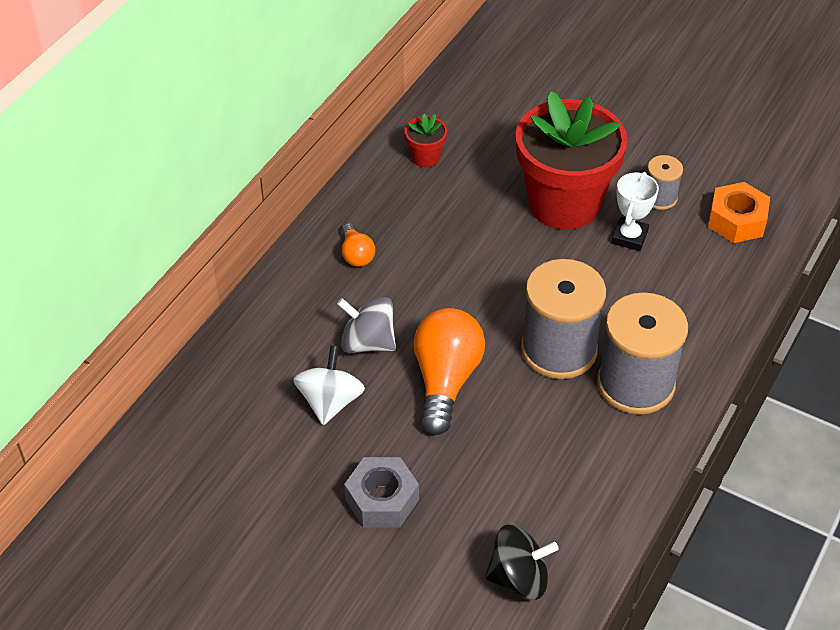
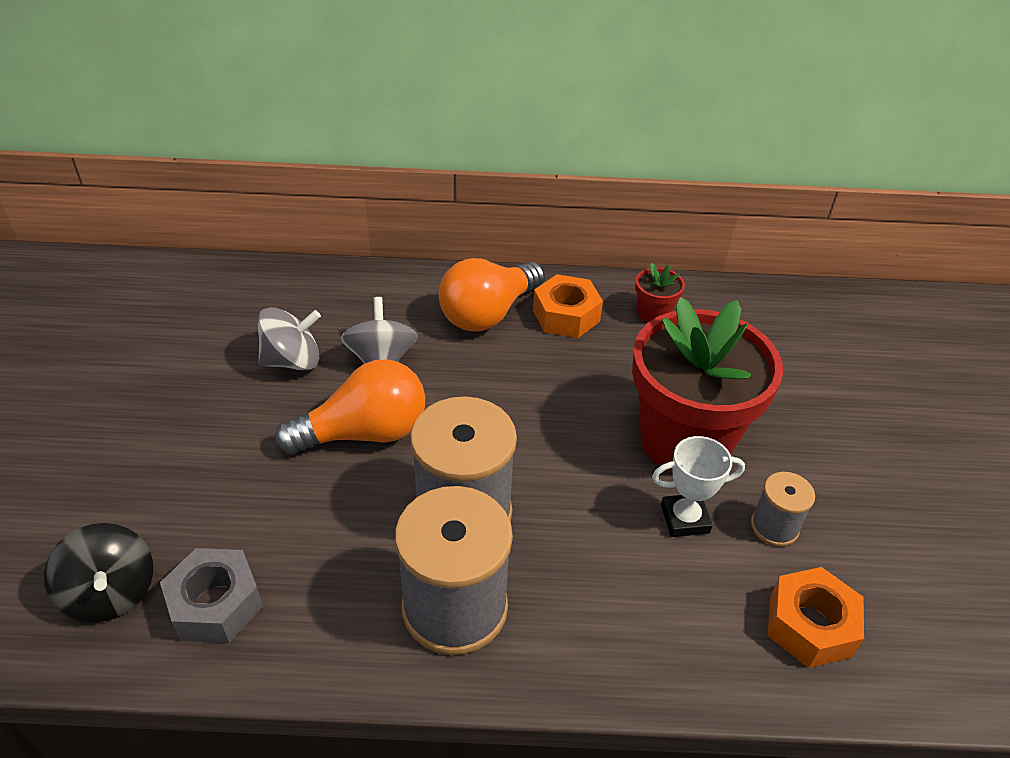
camera: 60 degrees right, 5 degrees down
white spinning top [293,345,365,425] -> grey spinning top [257,307,321,371]
orange light bulb [342,223,375,267] -> orange light bulb [438,258,545,332], size x1.98
grey nut [344,457,419,528] -> grey nut moved to [160,548,263,643]
none -> orange nut [533,274,603,338]

